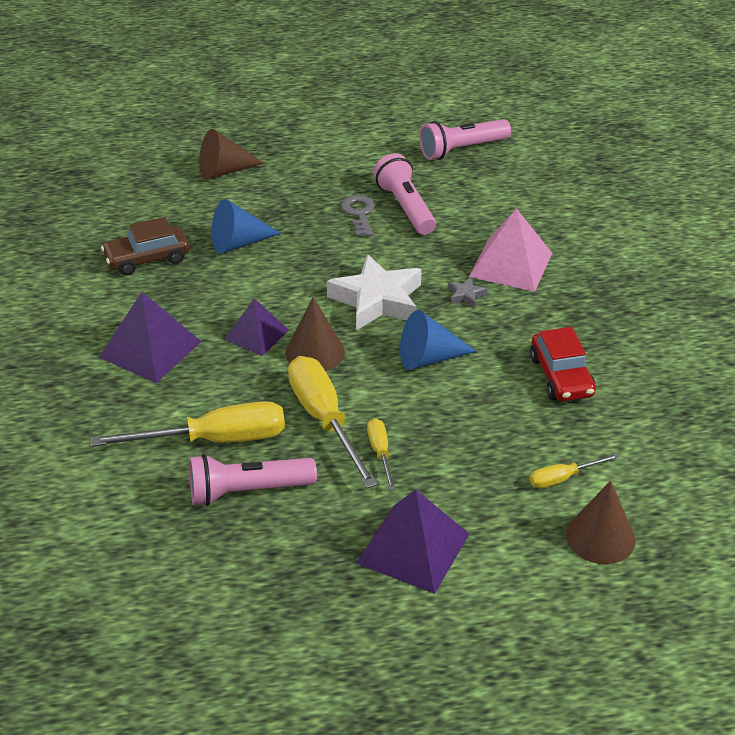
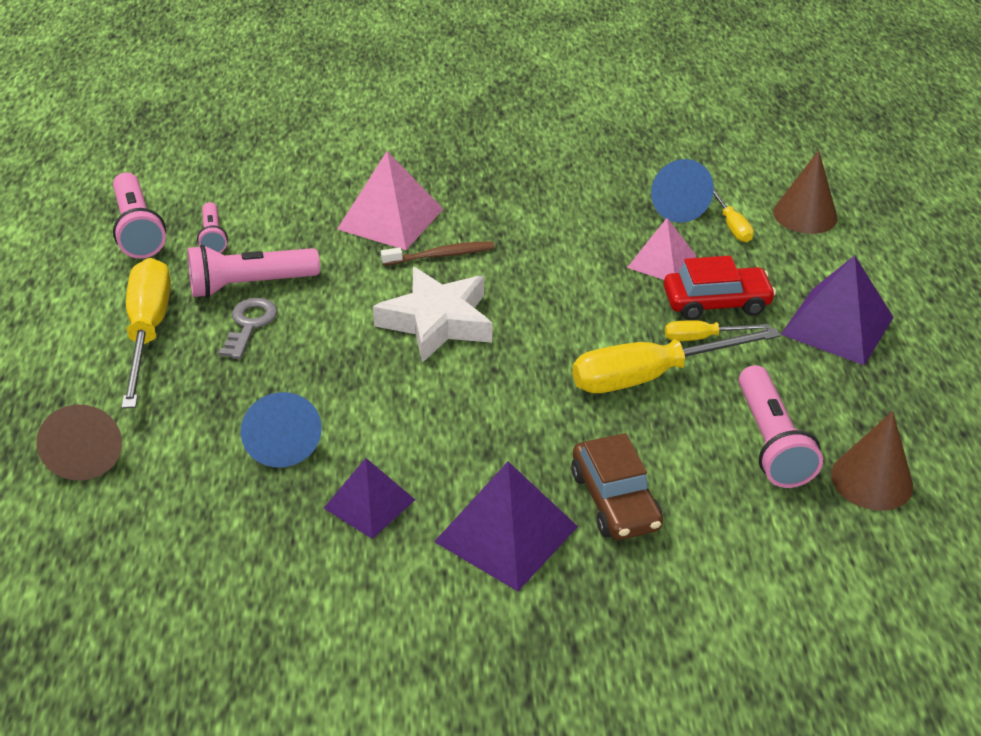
camera: 85 degrees left, 0 degrees up
yellow screwdriver [91,401,285,447] -> yellow screwdriver moved to [122,258,171,409]
brown car [101,217,190,275] -> brown car moved to [571,433,663,540]
purple pyramid [224,298,289,356] -> purple pyramid moved to [324,458,415,539]
brown cone [285,297,345,371] -> brown cone moved to [831,411,913,510]
grey key [341,195,375,237] -> grey key turned 105 degrees clockwise [219,298,277,359]
blue cone [400,310,477,370] -> blue cone moved to [651,159,714,223]
grey star [448,277,487,308] -> brown toothbrush [381,241,494,265]
red car [530,327,596,401] -> red car moved to [664,256,776,320]
none -> pink flashlight [197,202,228,253]
none -> pink pyramid [627,218,696,280]

